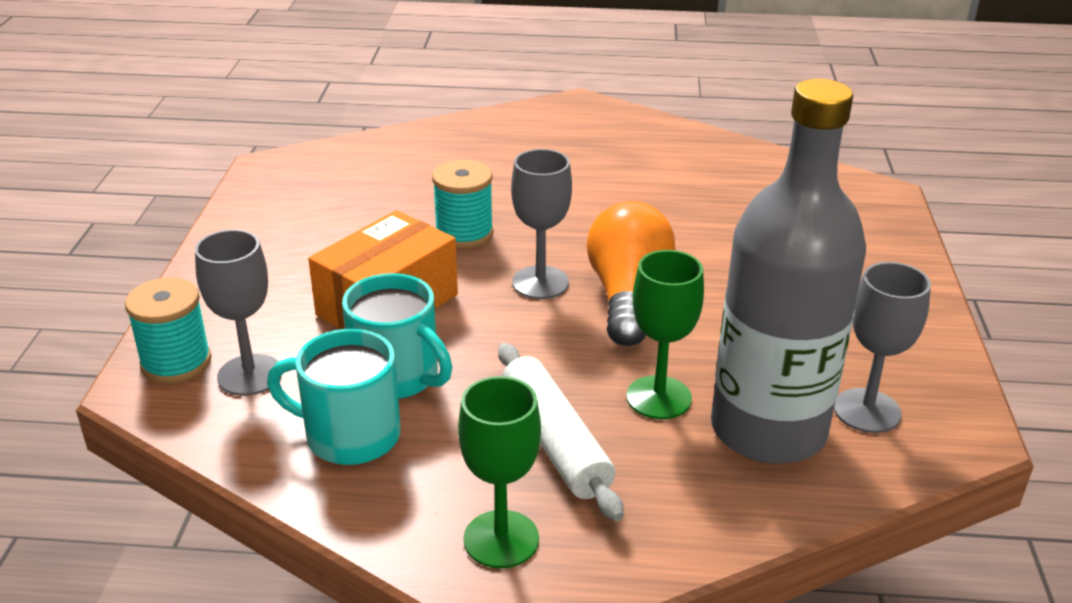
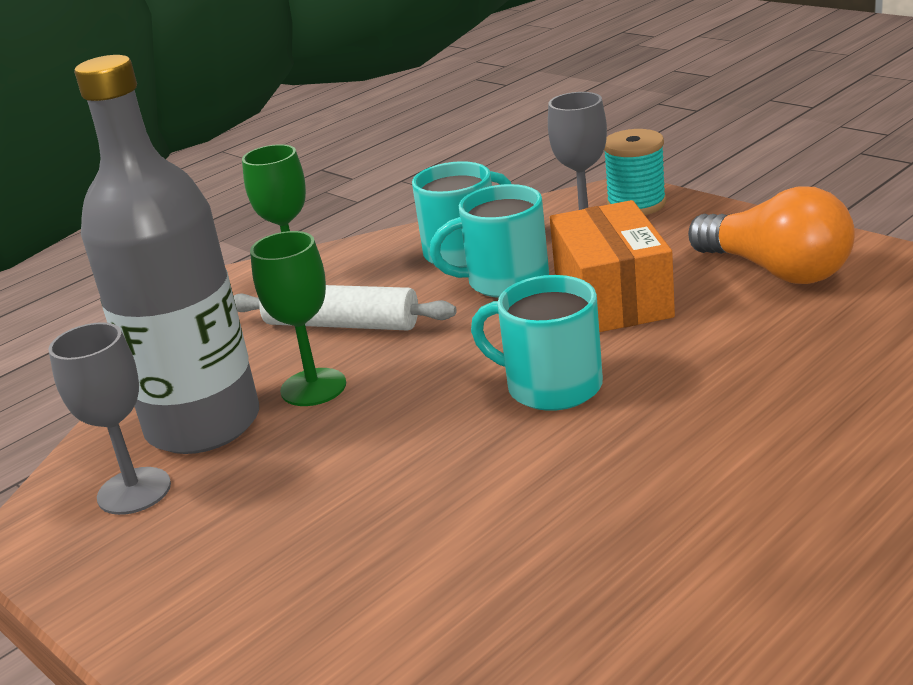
camera: 135 degrees right, 5 degrees down
turquoise spool [432,160,494,249] -> none
grey goblet [511,149,572,299] -> turquoise mug [471,275,603,411]
orange light bulb [587,201,675,346] -> orange light bulb moved to [688,186,855,284]

